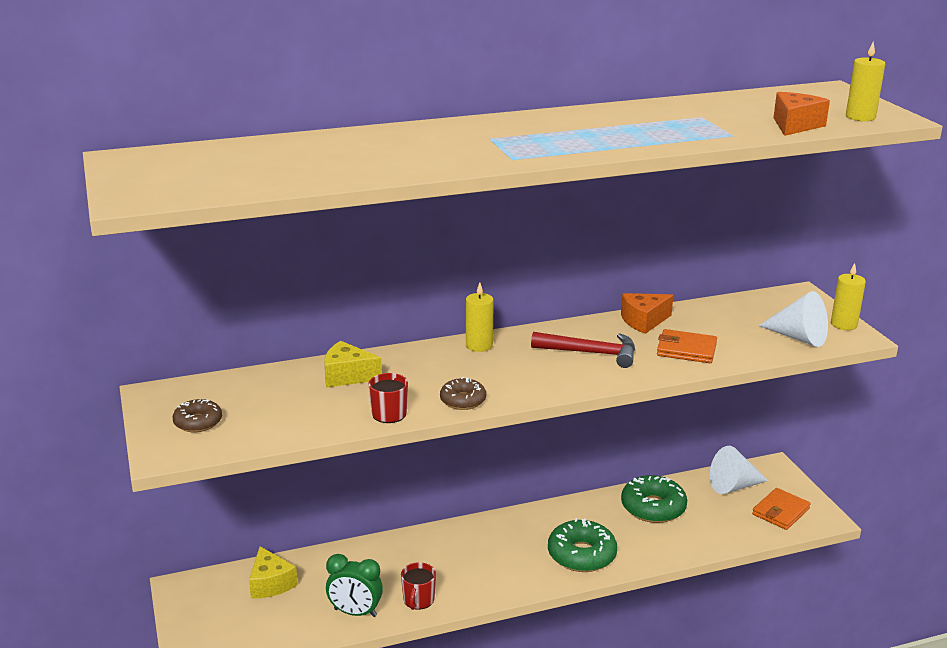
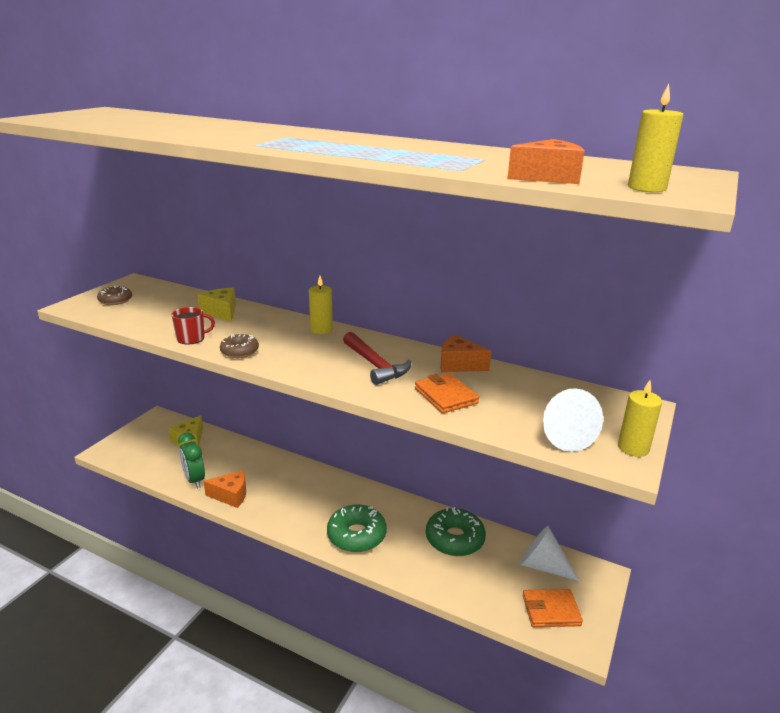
camera: 45 degrees right, 0 degrees up
red mug [401,562,436,610] -> orange cheese [203,470,246,508]

